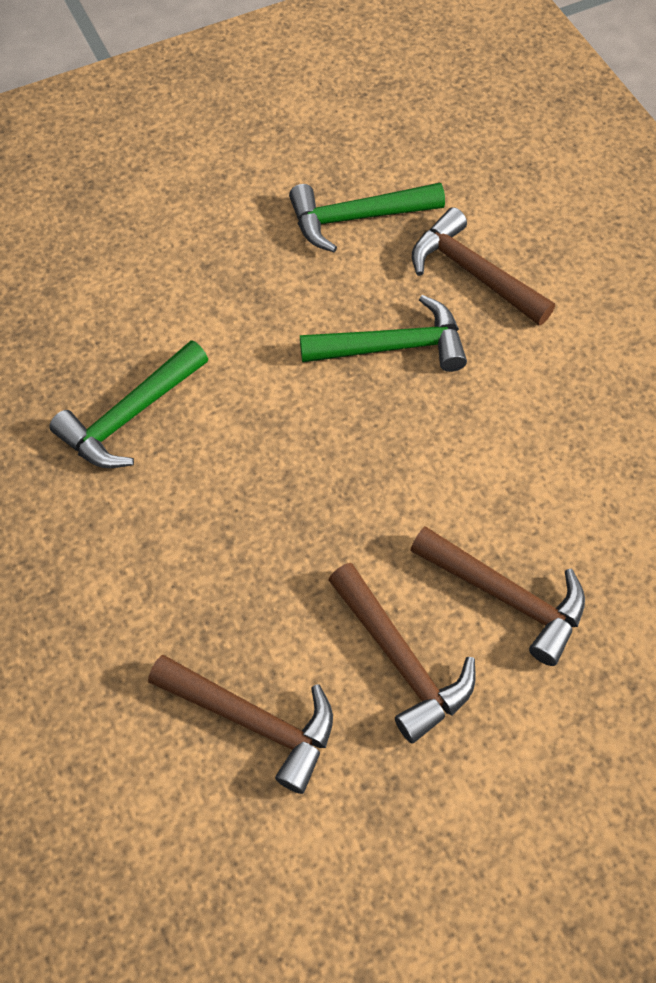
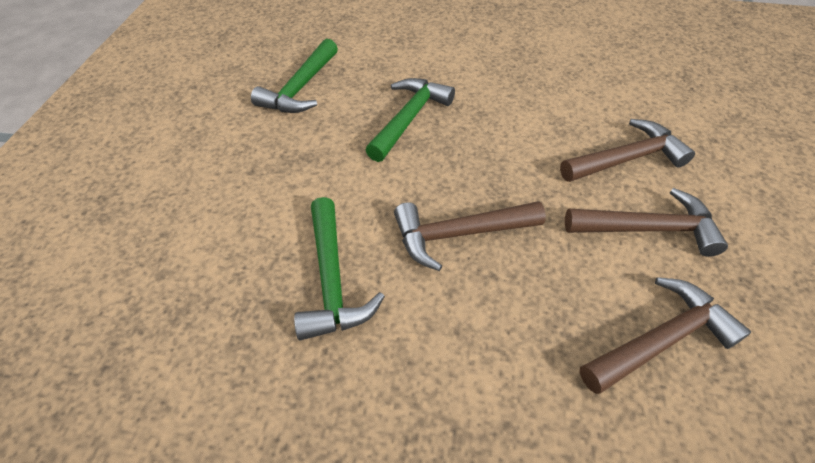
camera: 55 degrees left, 10 degrees down
brown hammer [412,207,555,325] -> brown hammer moved to [394,201,546,271]

